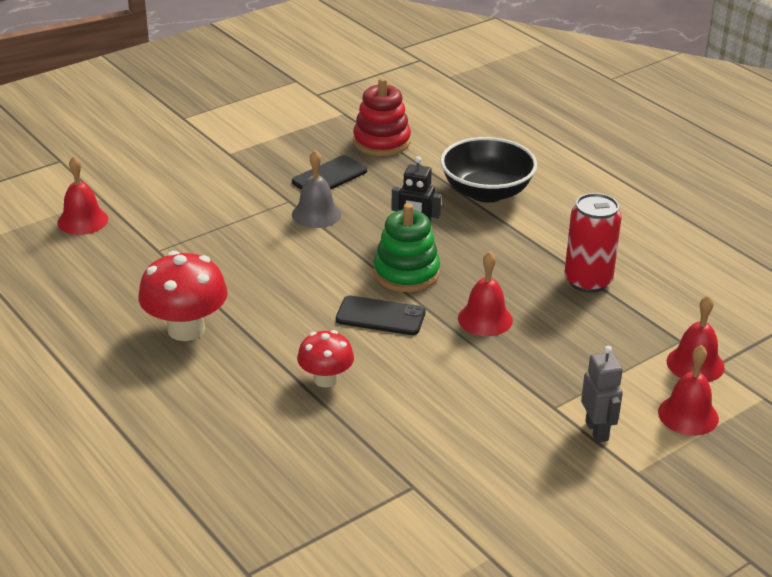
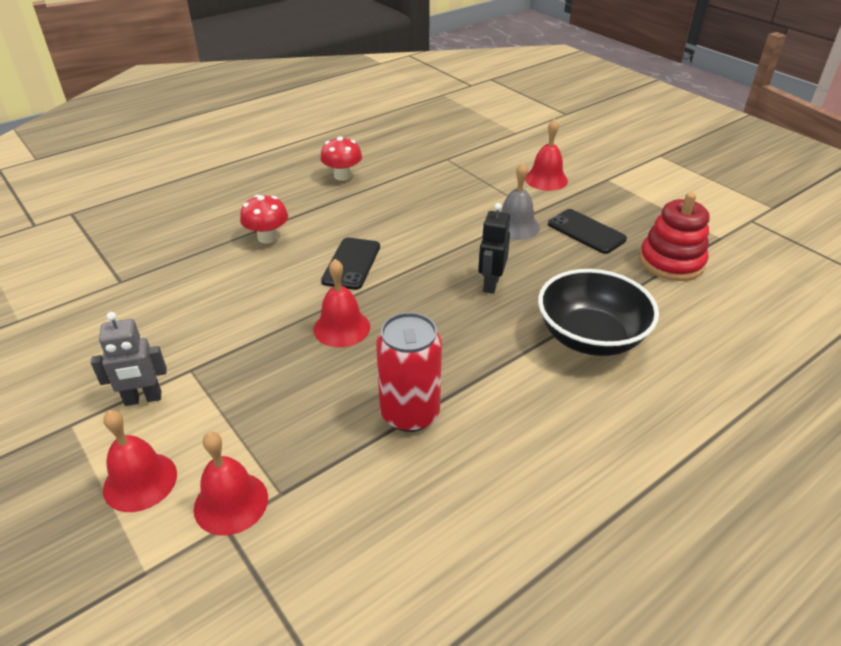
camera: 90 degrees right, 5 degrees up
red bell [57,156,108,235] -> red bell moved to [525,119,568,191]
red mushroom [138,251,228,341] -> red mushroom [320,136,362,181], size x0.62
green stacking toy [374,203,440,292] -> none

